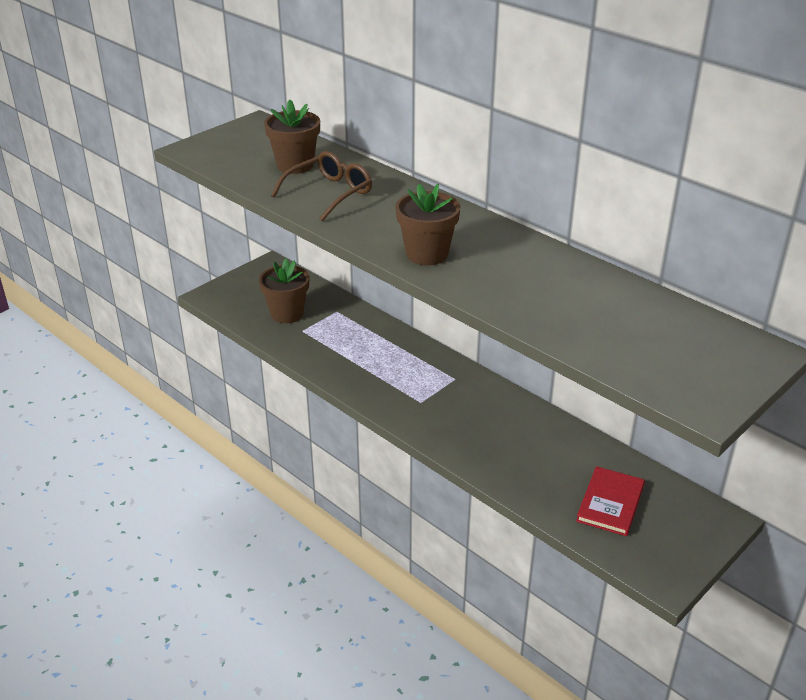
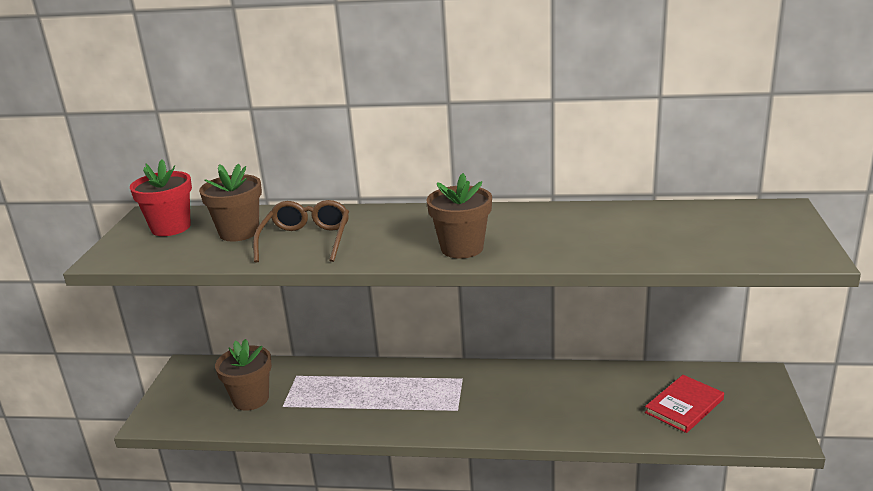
camera: 35 degrees left, 10 degrees down
red book [576,466,645,536] -> red book turned 60 degrees clockwise [645,375,724,433]
none -> red flower pot [130,159,192,236]

